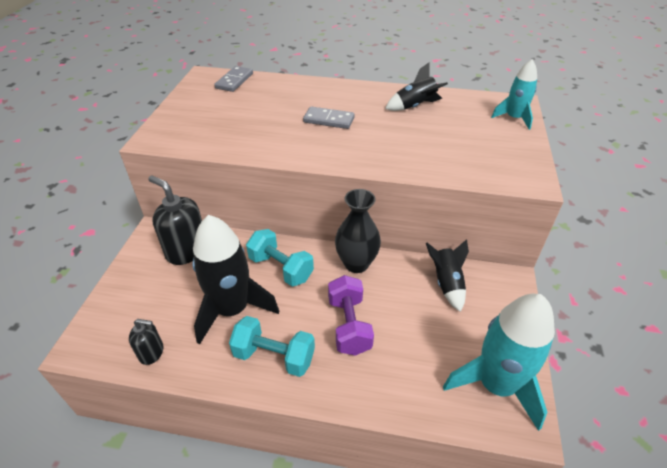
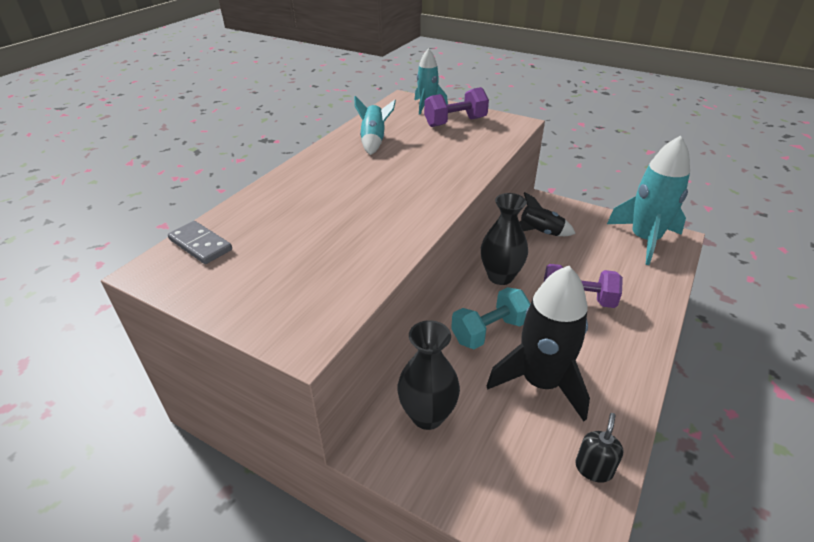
camera: 70 degrees left, 5 degrees down
black soap dispenser [148,175,202,265] -> black vase [397,320,460,430]
turquoise dumbbell [229,316,315,377] -> none
grey domino [303,106,355,129] -> none
black rocket [385,62,448,111] -> turquoise rocket [354,96,396,155]
none -> purple dumbbell [424,87,489,127]

